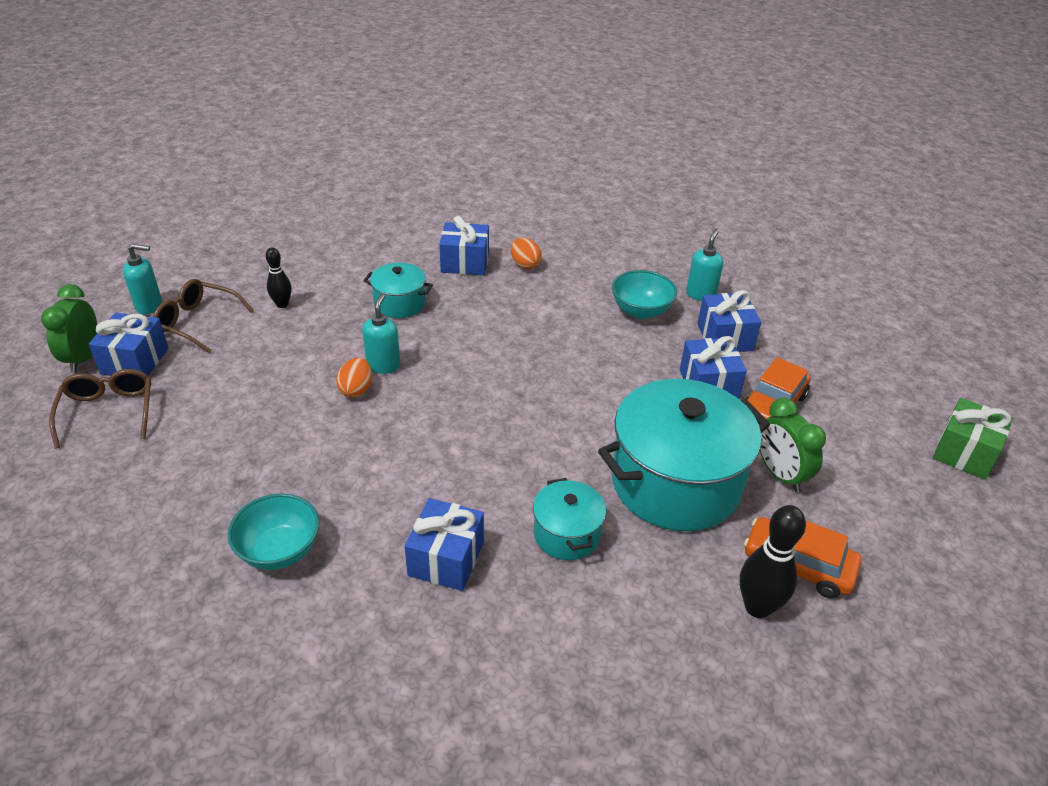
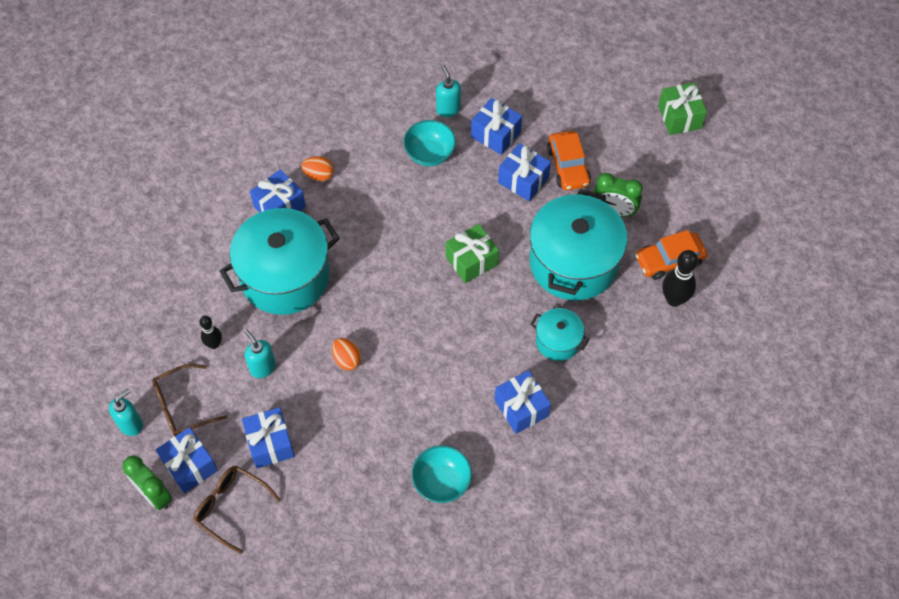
camera: 45 degrees left, 20 degrees up
turquoise soap dispenser [362,294,400,374] -> turquoise soap dispenser moved to [244,330,276,378]
turquoise pot [364,262,433,318] -> turquoise pot [219,208,340,315], size x2.05
none -> blue gift [242,407,295,468]
none -> green gift [446,224,499,283]

